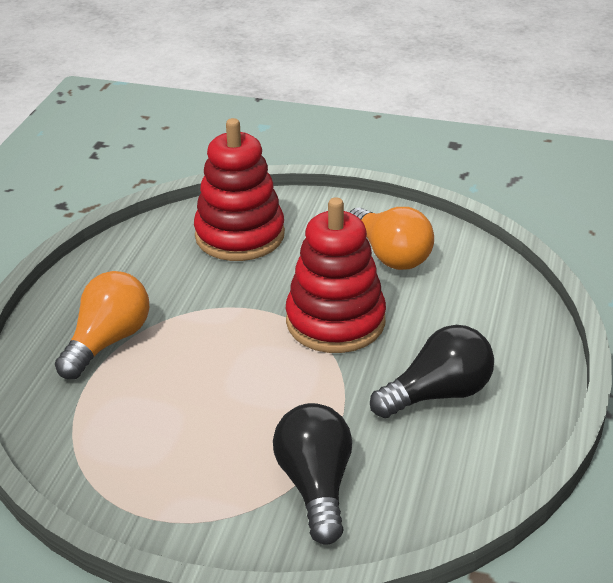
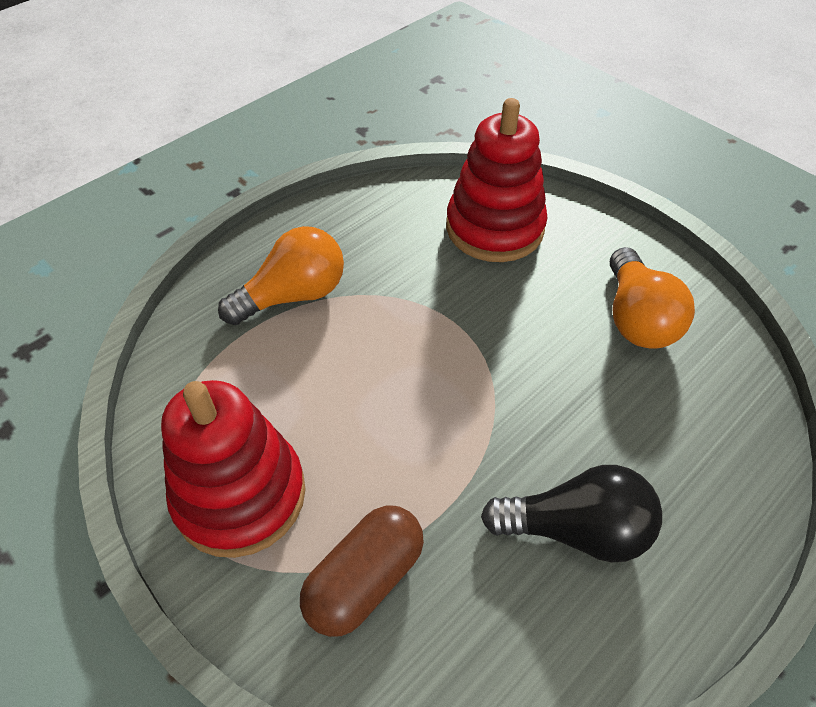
camera: 30 degrees right, 15 degrees up
black light bulb [273,403,352,545] -> brown capsule [300,505,424,637]
red stacking toy [286,197,386,353] -> red stacking toy moved to [161,380,306,558]

